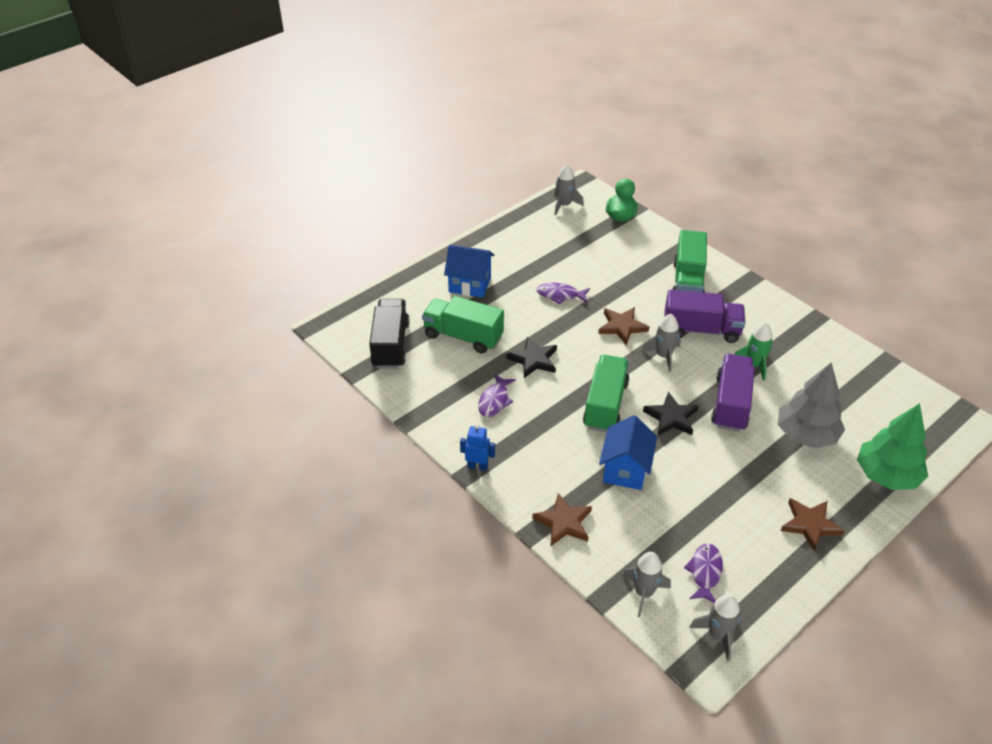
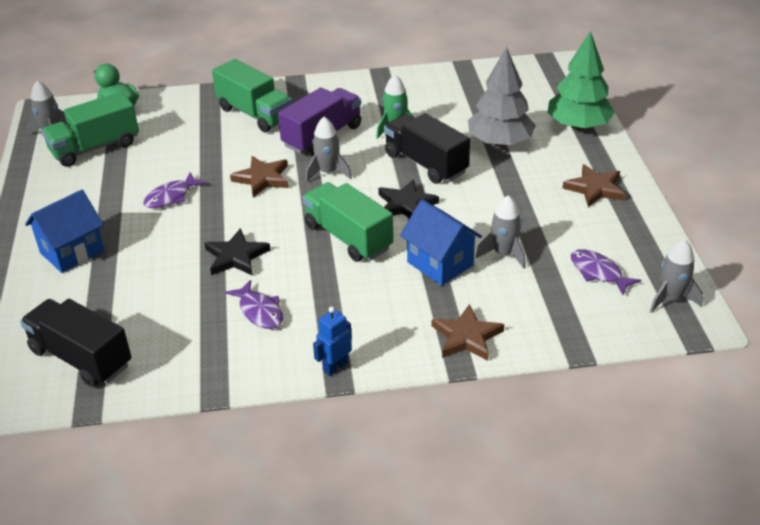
camera: 55 degrees left, 5 degrees down
green truck [422,296,504,353] -> green truck moved to [42,92,139,167]
grey rocket [622,552,671,617] -> grey rocket moved to [476,195,526,269]
purple truck [711,354,755,432] -> black truck [384,113,470,184]

